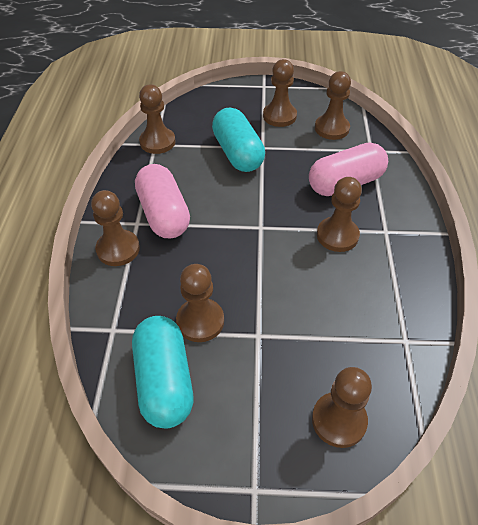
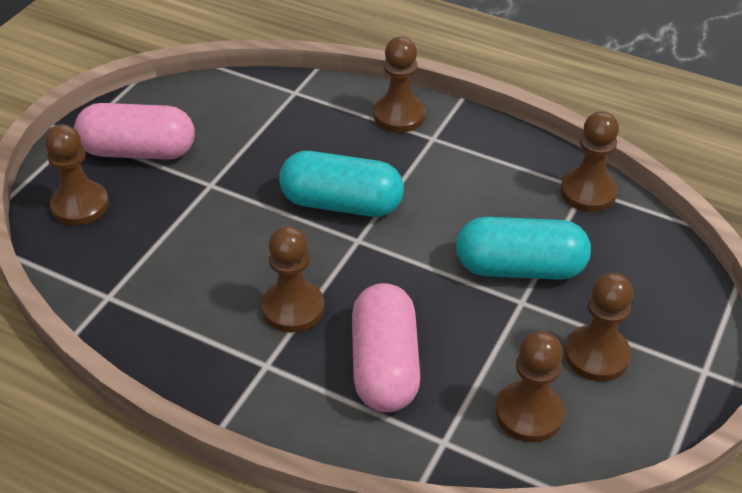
camera: 115 degrees right, 5 degrees down
turquoise capsule [132,316,193,428] -> turquoise capsule moved to [279,151,404,217]
pink capsule [135,164,190,238] -> pink capsule moved to [74,103,195,160]
brown pawn [176,264,224,342] -> none

